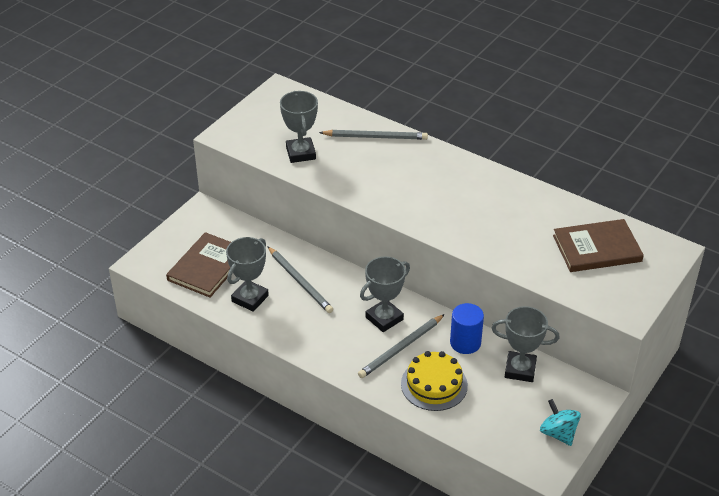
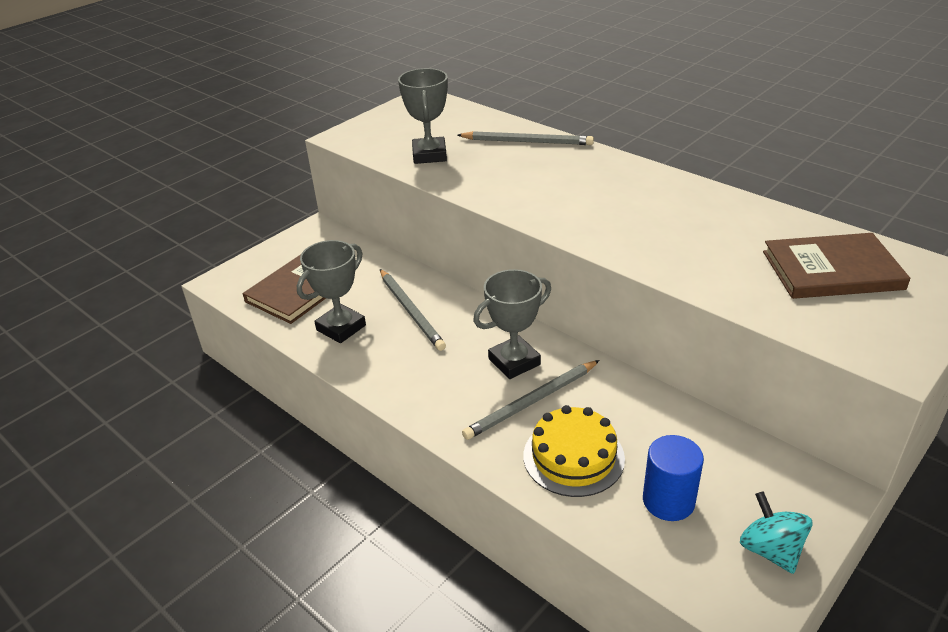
camera: 10 degrees right, 5 degrees down
blue cylinder [450,303,484,354] -> blue cylinder moved to [643,435,704,521]
grey trophy [492,306,560,382] -> none

